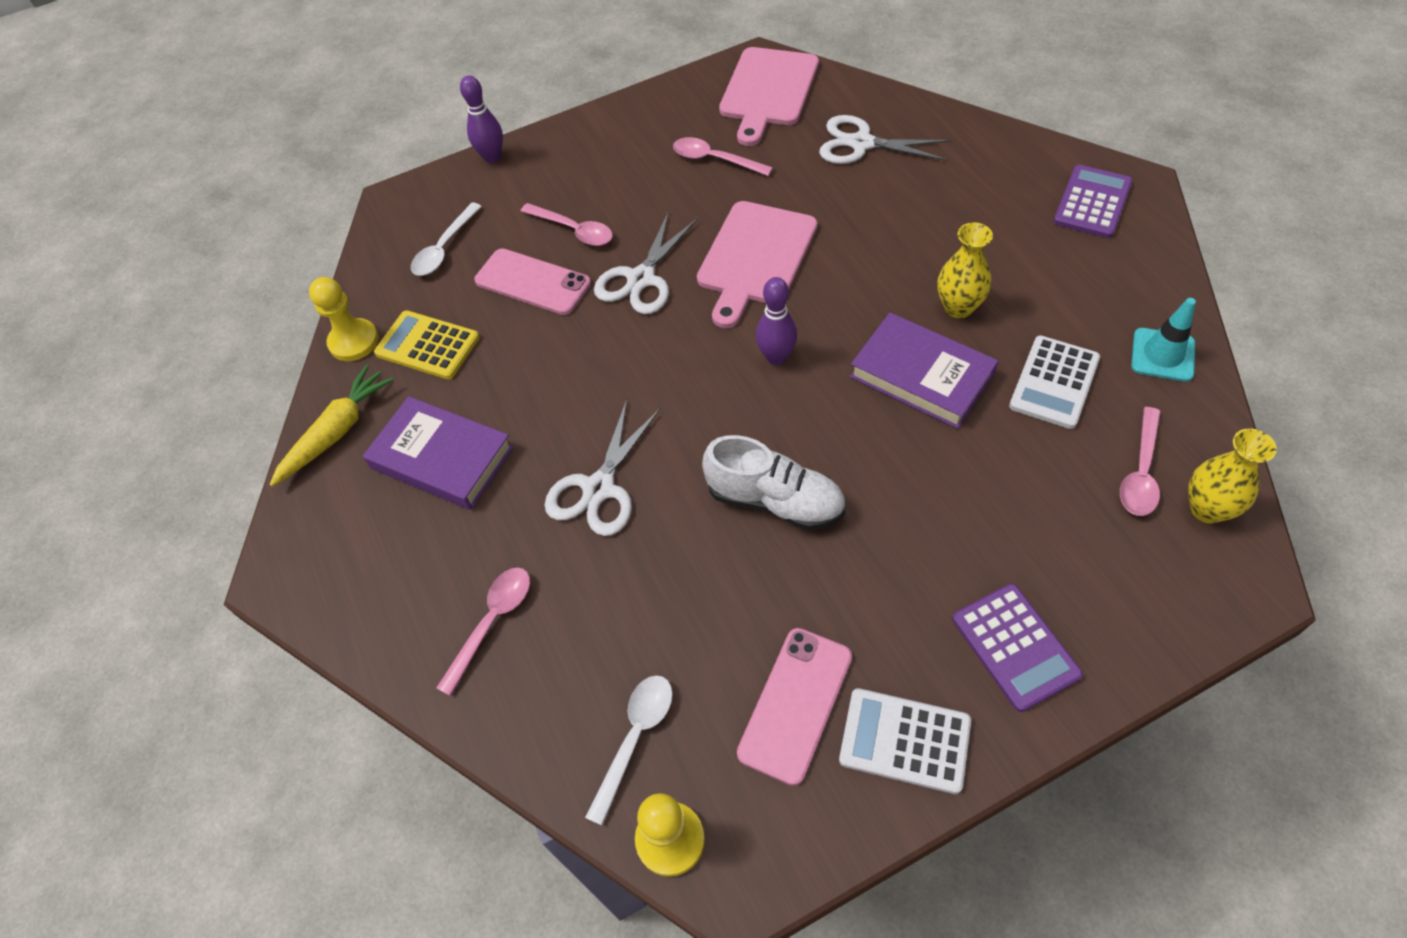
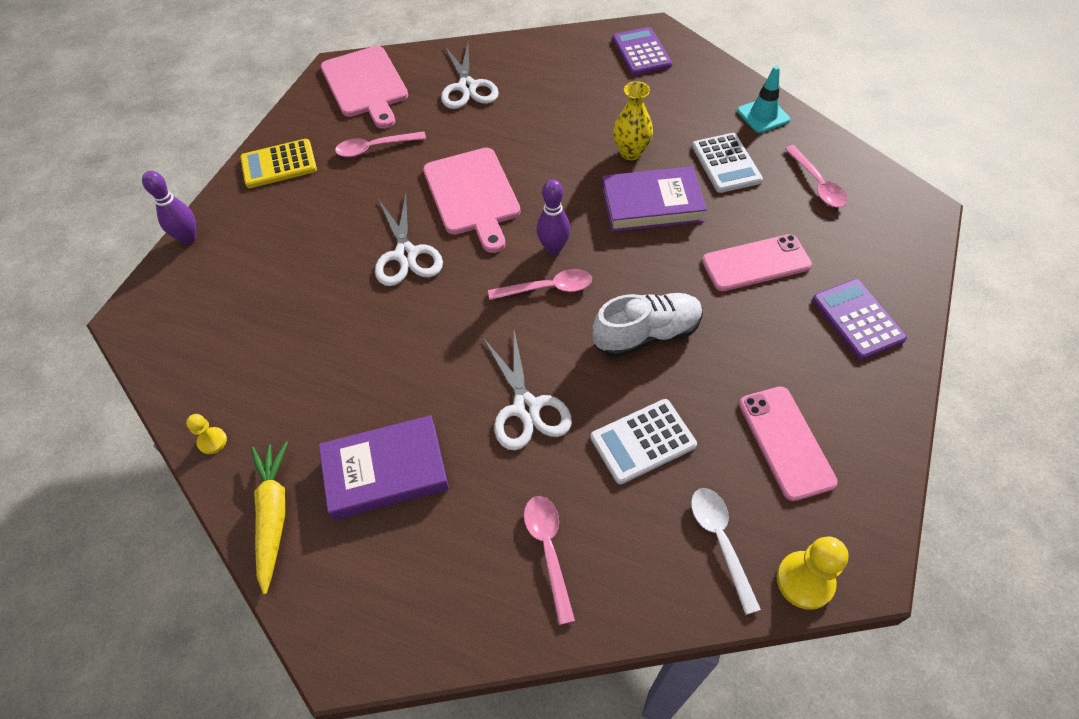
camera: 45 degrees left, 0 degrees up
yellow pawn [309,277,379,361] -> yellow pawn [186,414,227,454], size x0.57
yellow calculator [374,310,480,380] -> yellow calculator moved to [240,139,317,188]
white spoon [411,203,482,276] -> none
pink phone [474,248,591,315] -> pink phone moved to [702,234,812,291]
pink spoon [521,203,613,246] -> pink spoon moved to [488,269,592,300]
white scissors [819,115,952,164] -> white scissors turned 75 degrees counterclockwise [441,43,499,109]
white calculator [839,688,971,794] -> white calculator moved to [591,399,697,484]
purple calculator [952,584,1083,712] -> purple calculator turned 135 degrees counterclockwise [812,279,907,360]
yellow vase [1188,428,1277,524] -> none

